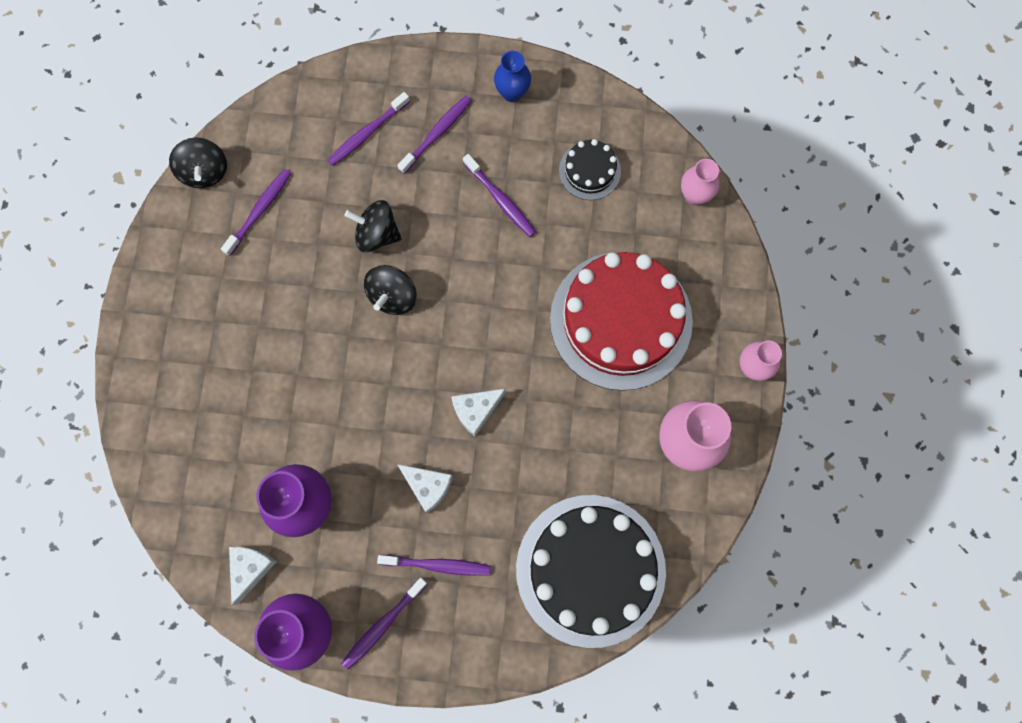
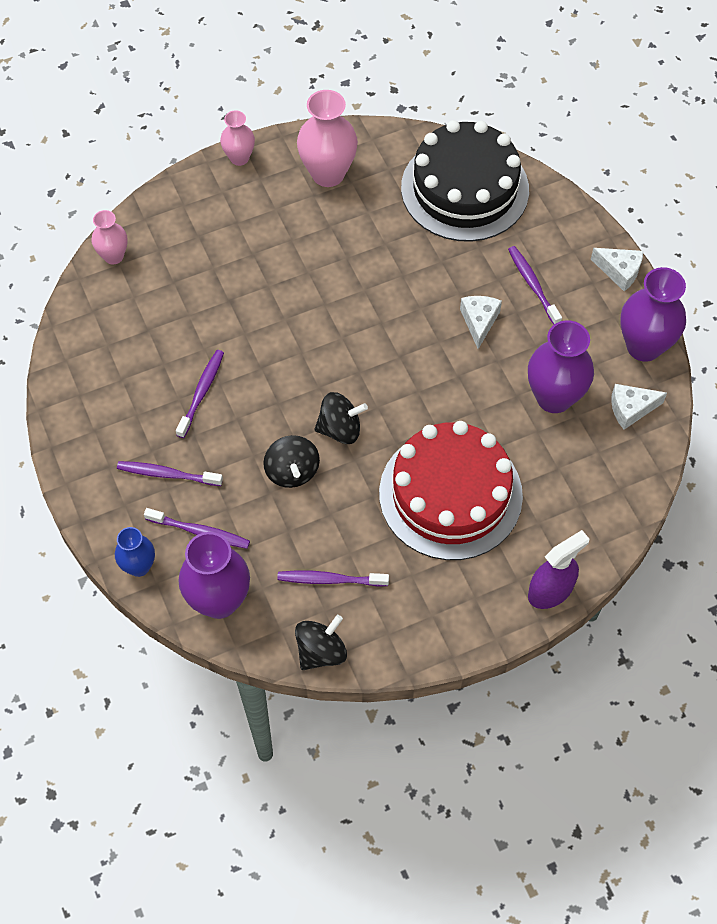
camera: 120 degrees left, 15 degrees down
purple toothbrush [341,578,427,669] -> none
white cheese [451,389,506,436] -> white cheese moved to [591,248,643,291]
blue vase [494,51,531,102] -> blue vase moved to [115,527,155,577]
red cake [550,252,693,391] -> red cake moved to [379,421,523,560]
black cake [559,139,621,200] -> none
none -> purple vase [178,532,250,619]
none -> purple spray bottle [528,530,589,609]

